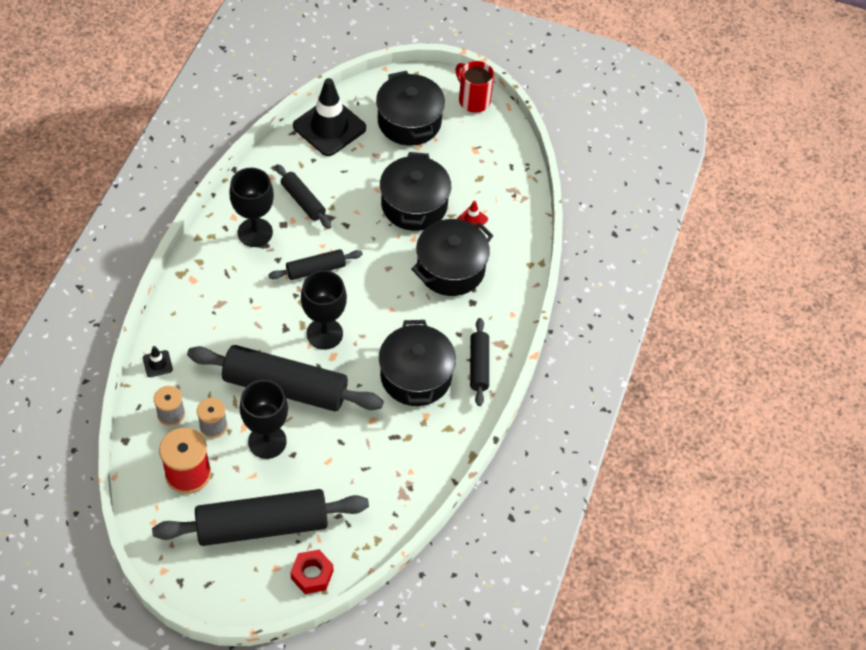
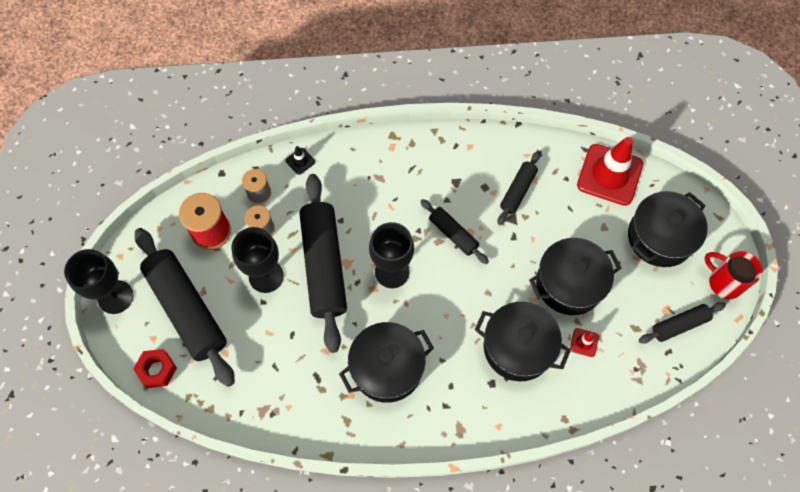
camera: 70 degrees right, 10 degrees up
black goblet [229,168,274,247] -> black goblet moved to [64,249,133,314]
black traffic cone [293,78,366,156] -> red traffic cone [577,137,643,206]
red mug [455,61,494,113] -> red mug turned 75 degrees counterclockwise [704,251,762,299]
black rolling pin [470,318,489,406] -> black rolling pin moved to [639,302,726,344]

